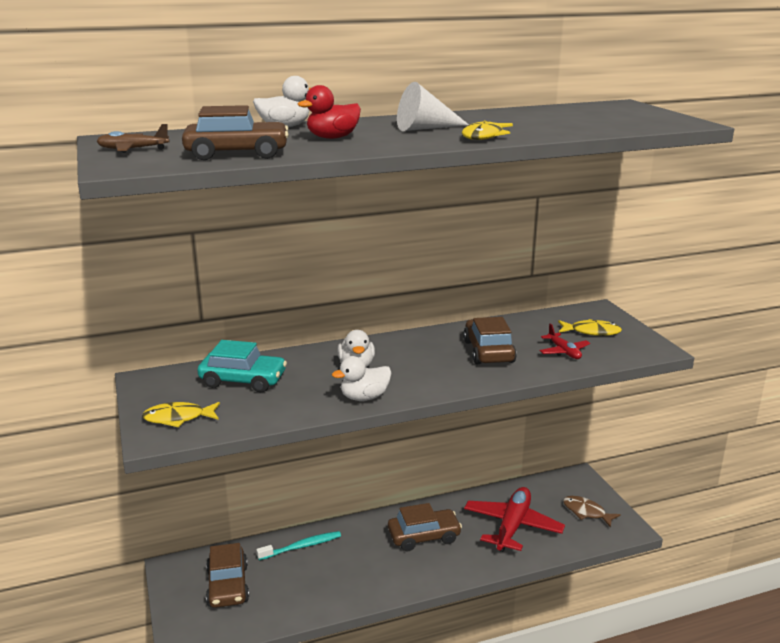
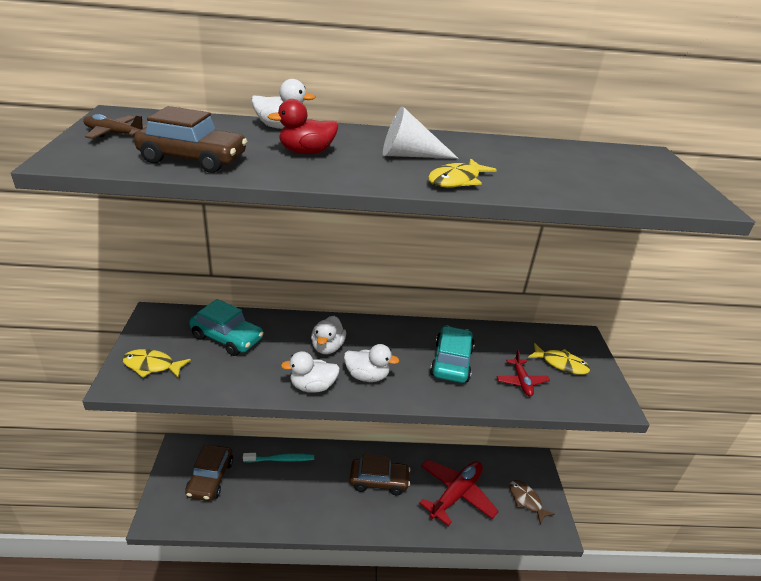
camera: 15 degrees right, 10 degrees up
brown car [463,317,517,364] -> turquoise car [430,326,475,383]
none -> white duck [344,344,399,382]

